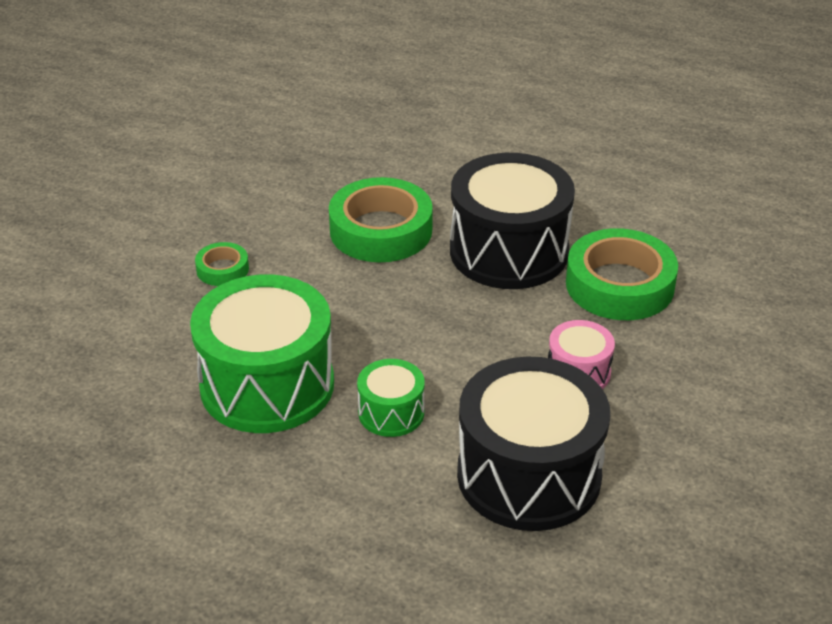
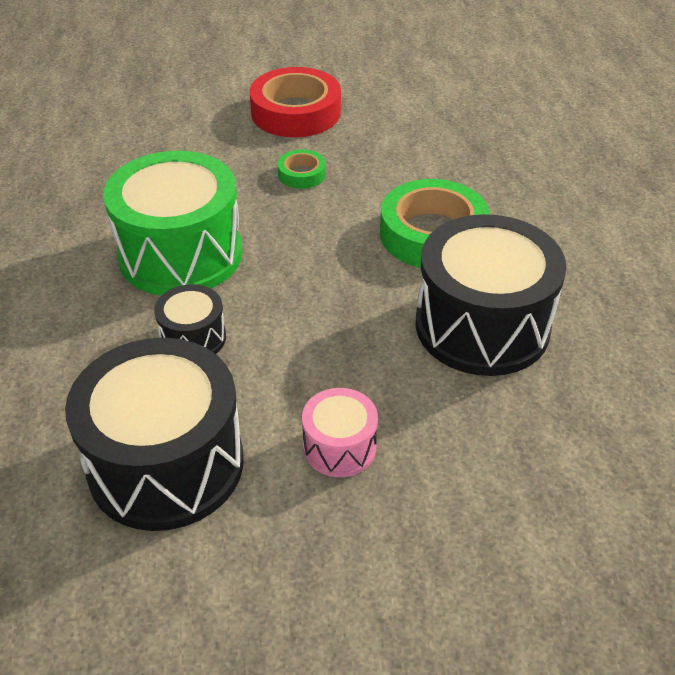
camera: 60 degrees right, 5 degrees up
green drum [357,359,425,437] -> black drum [154,284,226,354]
green tape [566,228,678,320] -> none
none -> red tape [250,67,341,137]

